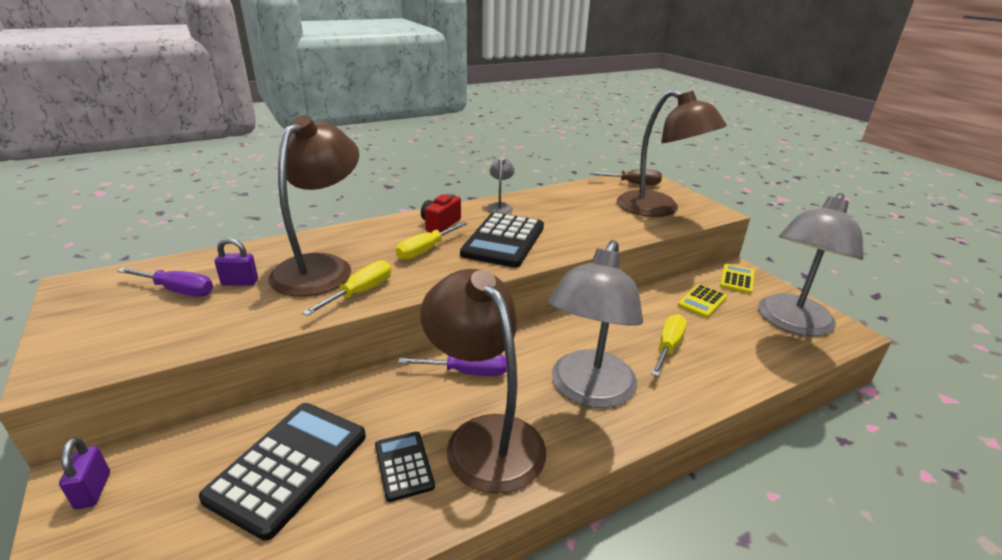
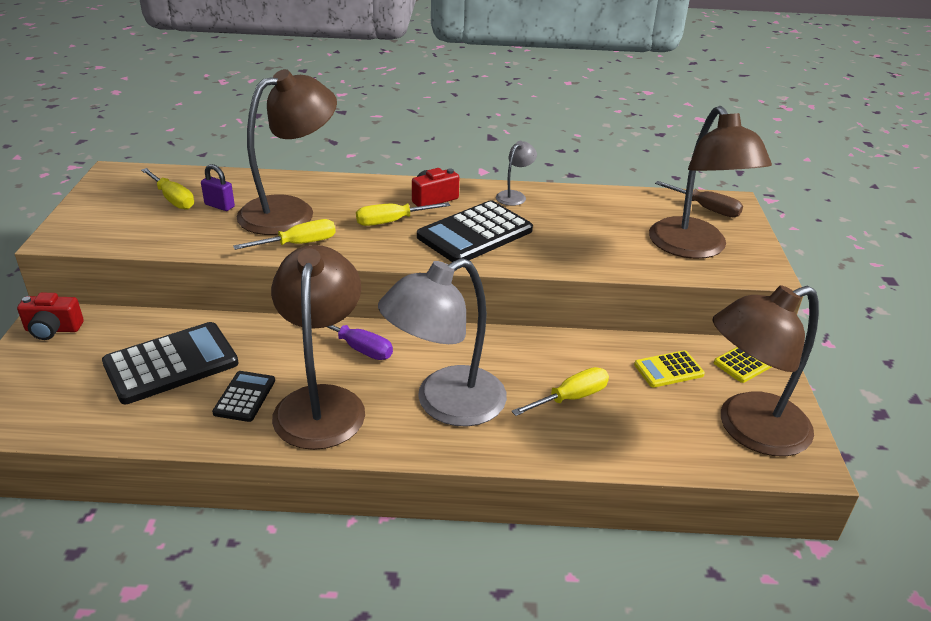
camera: 30 degrees right, 5 degrees up
purple padlock [59,438,110,509] -> red camera [17,293,84,340]
purple screwdriver [117,268,213,296] -> yellow screwdriver [141,168,194,210]
grey lamp [758,193,863,336] -> brown lamp [712,285,819,456]

